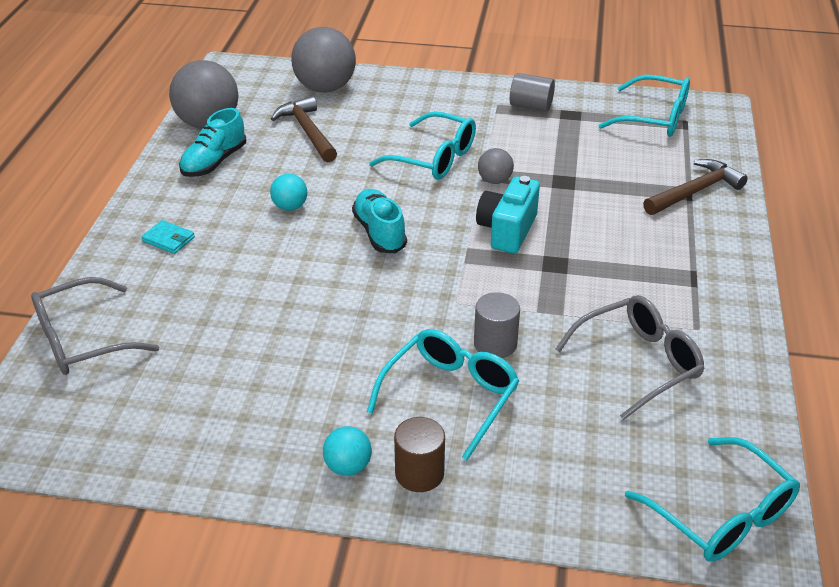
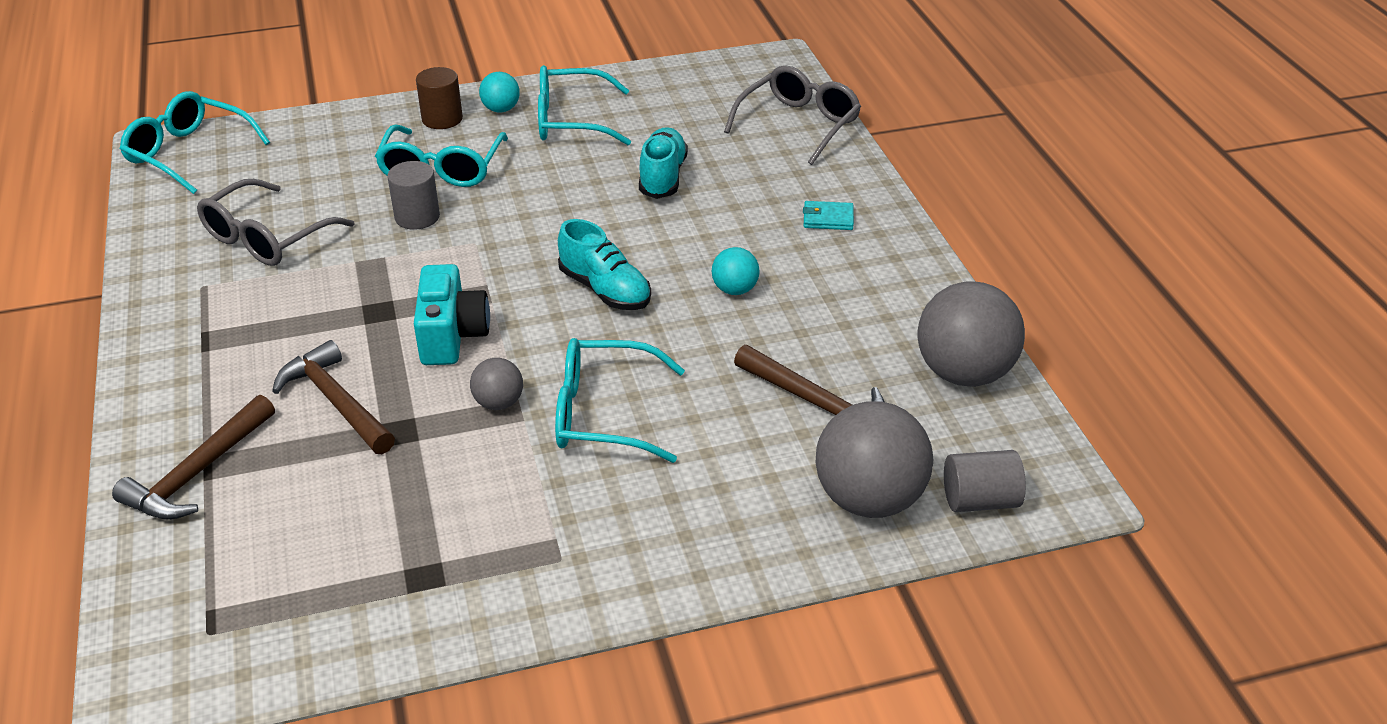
camera: 155 degrees right, 0 degrees up
turquoise shoe [179,108,246,177] -> turquoise shoe moved to [639,127,688,199]
grey cylinder [510,73,555,112] -> grey cylinder moved to [944,450,1026,512]
turquoise glasses [598,75,690,137] -> turquoise glasses moved to [538,65,631,145]
none -> brown hammer [272,340,395,454]

